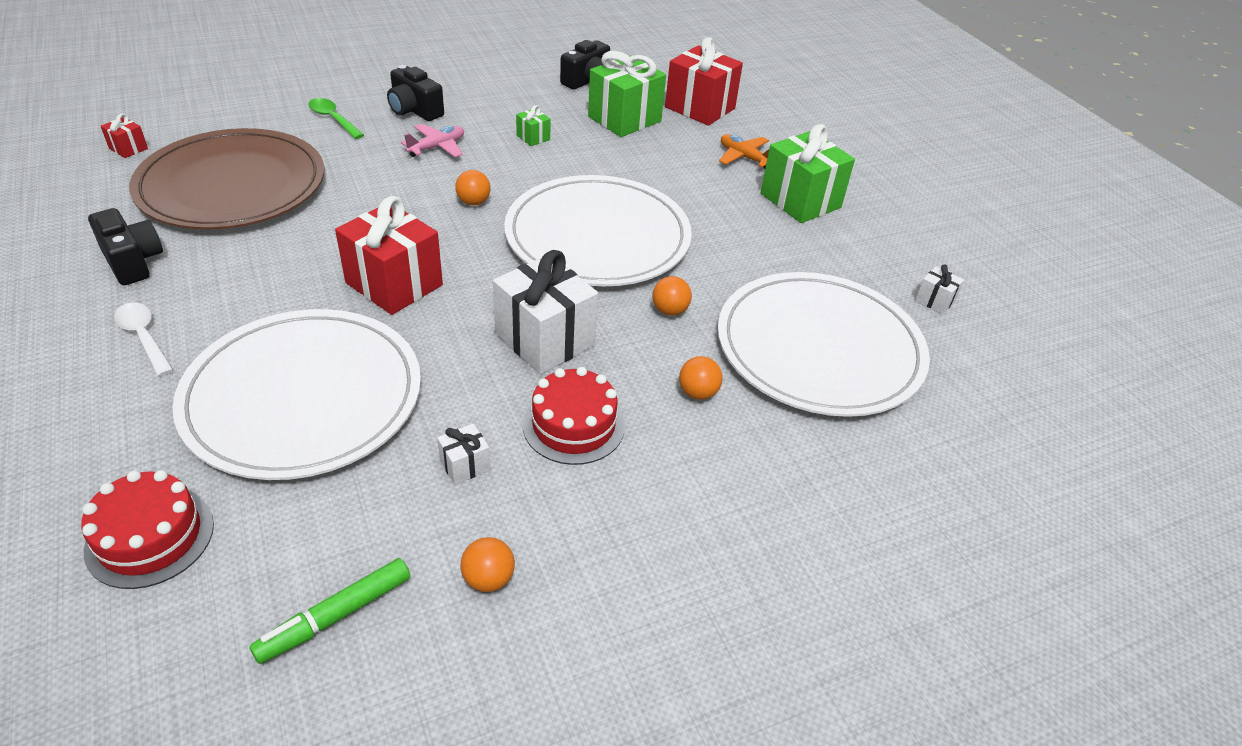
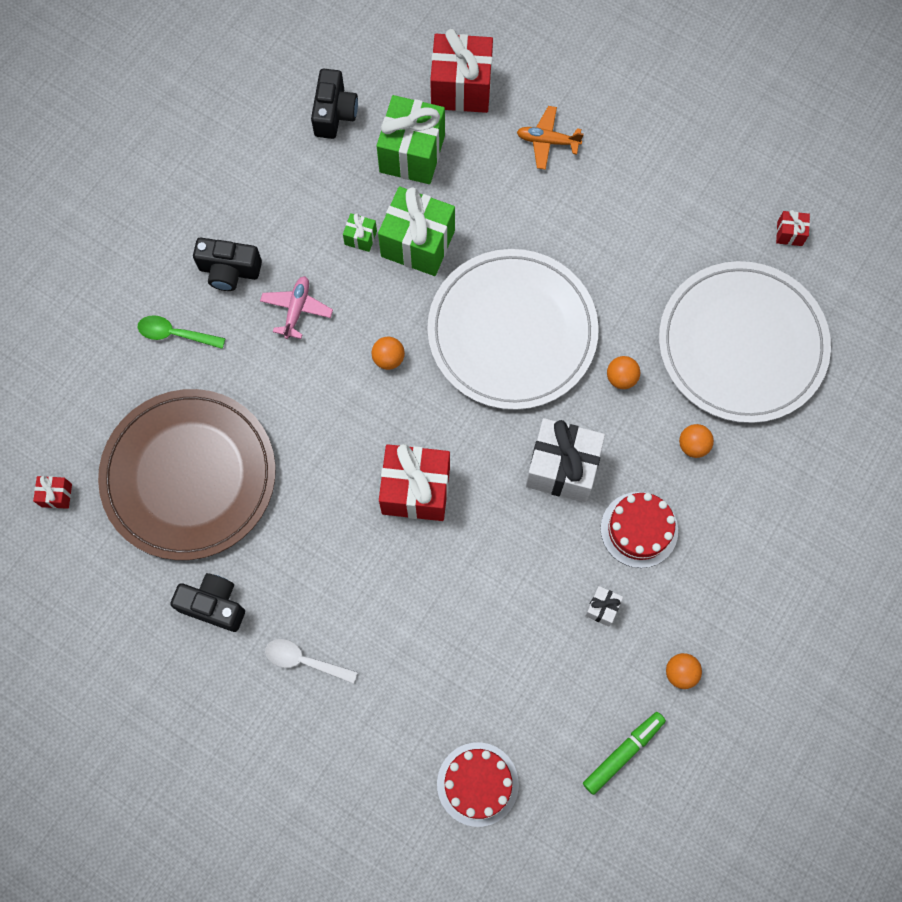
camera: 30 degrees left, 30 degrees up
white plate [173,309,421,480] -> none
green marker [250,558,410,664] -> green marker turned 150 degrees counterclockwise [583,712,666,795]
green gift [761,124,855,223] -> green gift moved to [378,186,455,276]
white gift [915,264,964,314] -> red gift [776,210,810,246]

